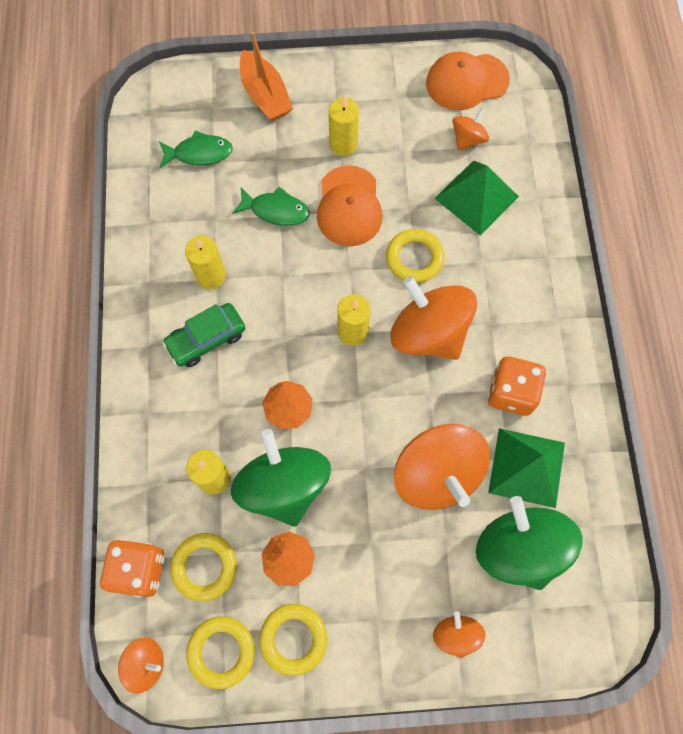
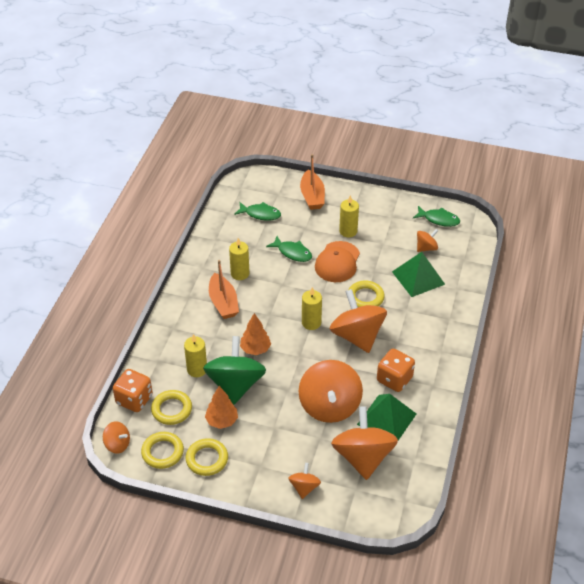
camera: 20 degrees right, 25 degrees down
green car [163,303,245,367] -> orange boat [209,260,239,319]
orange cap [426,52,510,110] -> green fish [413,206,460,227]
green spinning top [476,496,582,590] -> orange spinning top [331,406,398,480]

